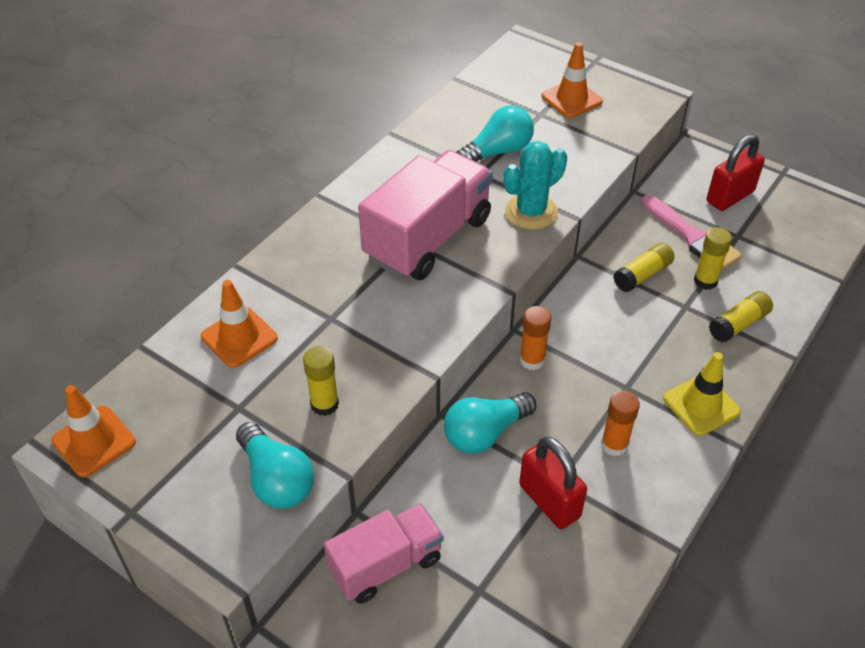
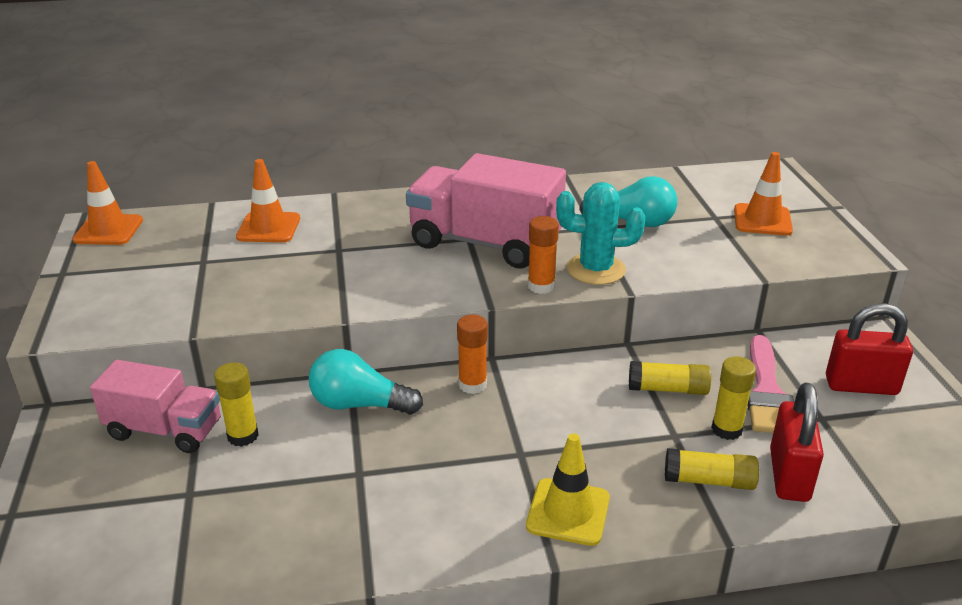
camera: 45 degrees right, 15 degrees down
turquoise light bulb [236,422,314,509] -> none
yellow glue stick [303,346,339,416] -> yellow glue stick moved to [214,362,259,447]
pink truck [358,150,493,280] -> pink truck turned 150 degrees counterclockwise [406,153,566,268]
red padlock [519,437,587,529] -> red padlock moved to [770,383,824,502]
orange glue stick [601,391,640,456] -> orange glue stick moved to [528,216,559,294]

